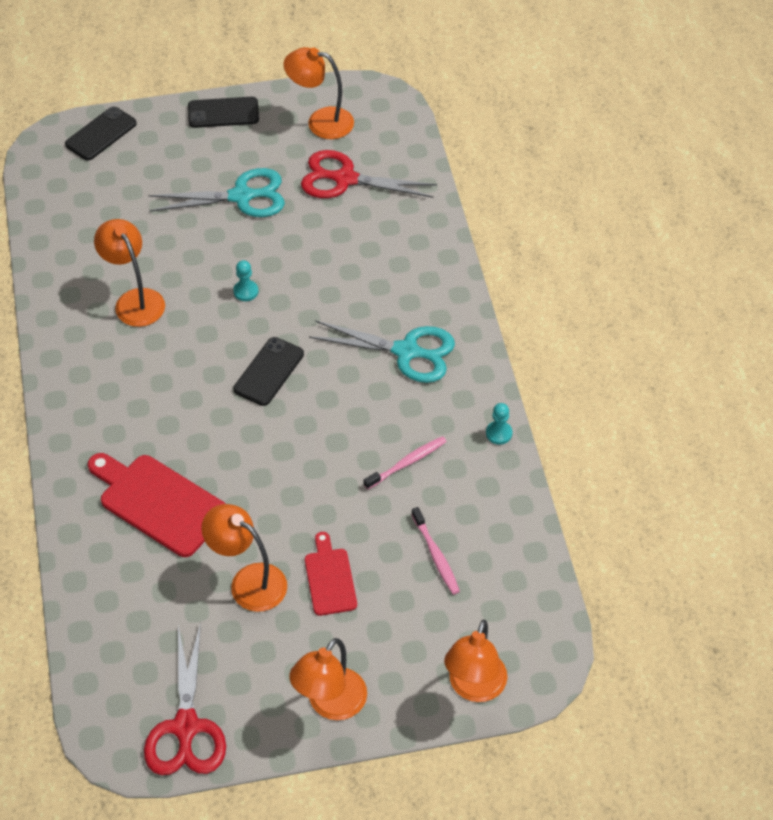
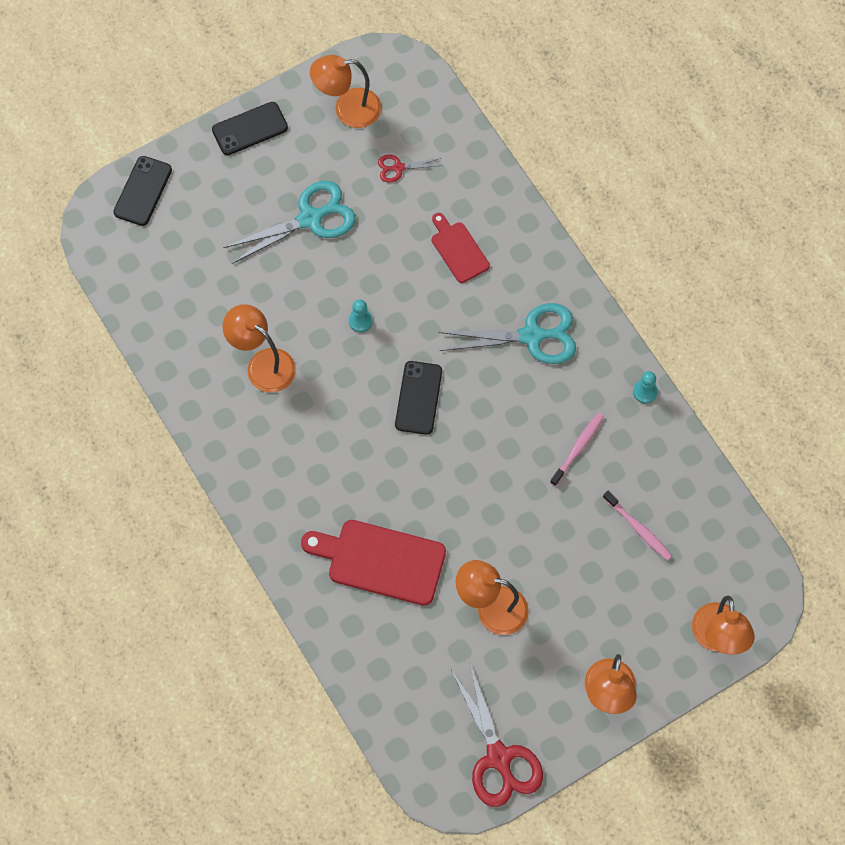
camera: 20 degrees left, 15 degrees up
red scissors [301,150,437,198] -> red scissors [378,155,443,182], size x0.49
red cutting board [305,532,357,616] -> red cutting board moved to [432,213,490,283]

